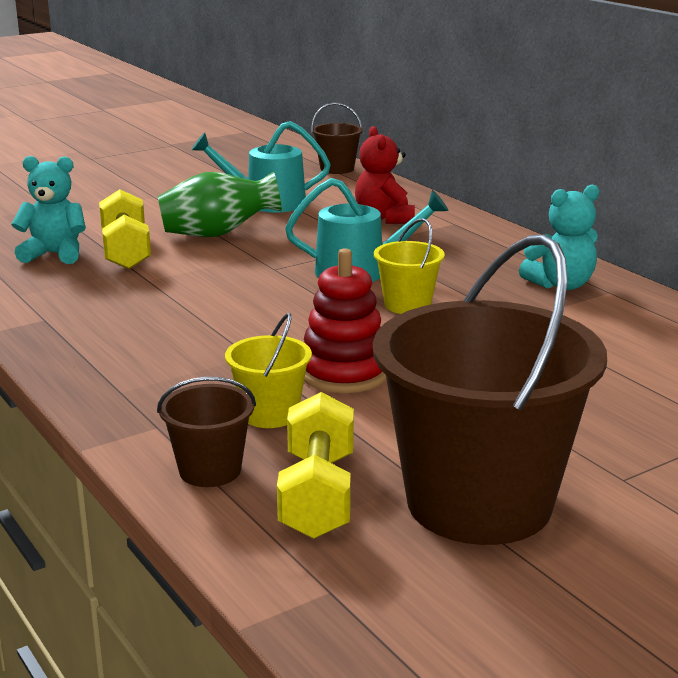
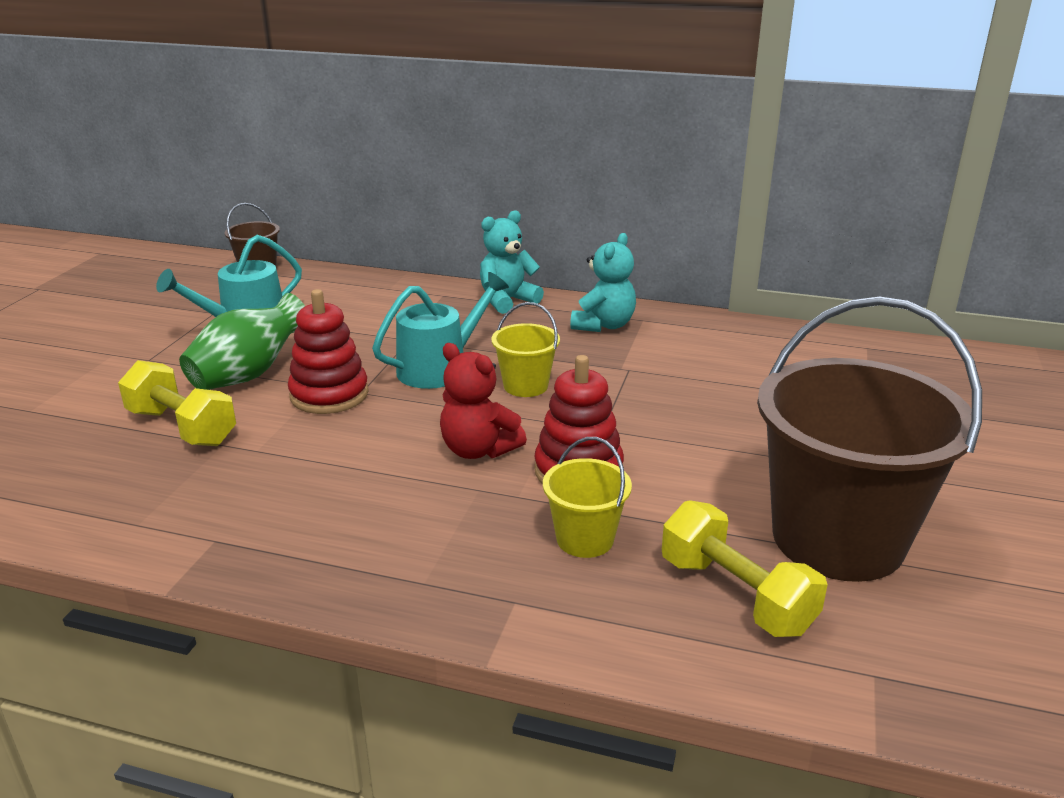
camera: 40 degrees left, 5 degrees up
turquoise teddy bear [11,156,86,264] -> turquoise teddy bear moved to [480,210,544,314]
brown bucket [157,377,256,487] -> none
red teddy bear [355,126,415,224] -> red teddy bear moved to [440,343,527,459]
none -> red stacking toy [288,289,369,414]

